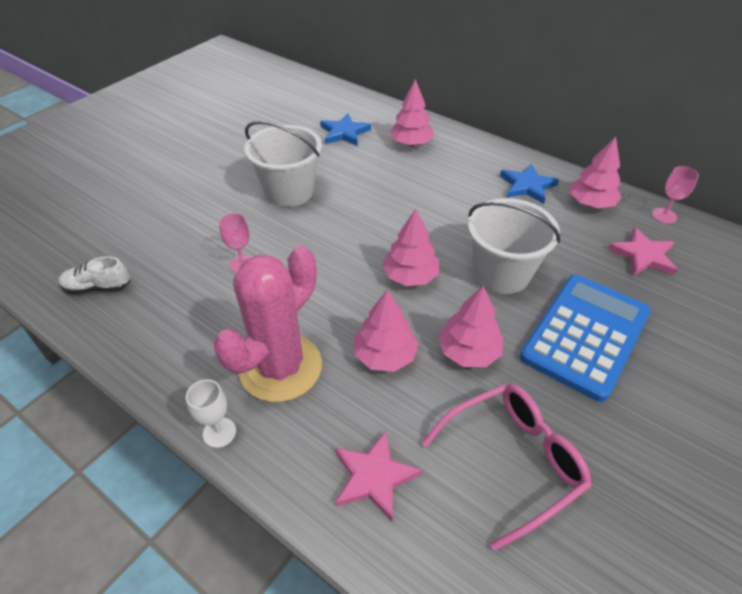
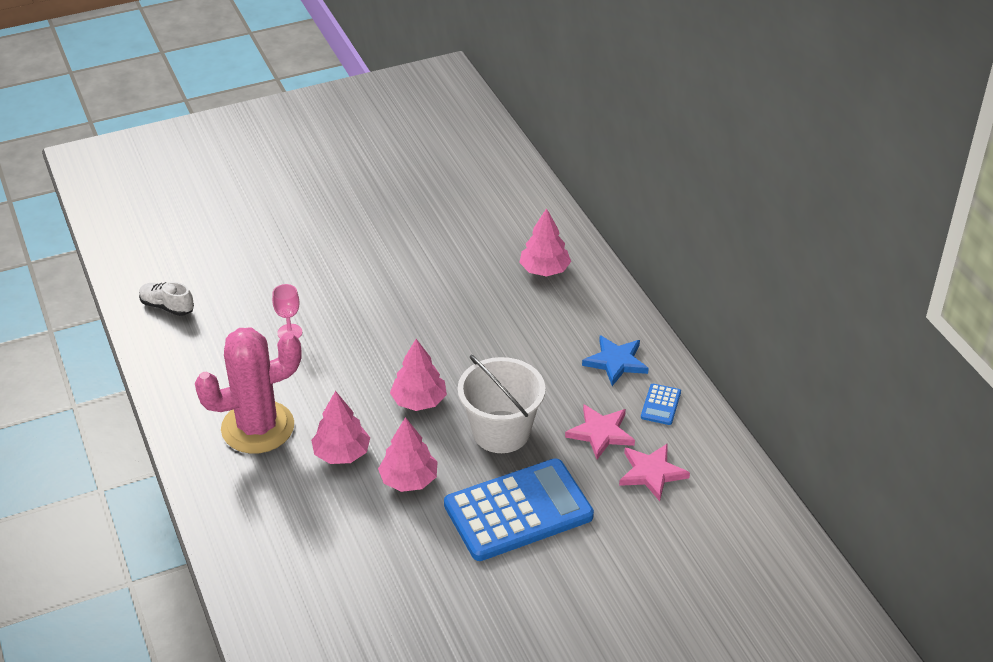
camera: 30 degrees right, 5 degrees down
white goblet [186,379,236,448] -> none
white bucket [244,121,322,207] -> none
blue star [320,113,371,146] -> none
pink star [335,431,422,521] -> pink star moved to [565,404,635,459]
pink glasses [422,384,592,551] -> none
pink tree [570,137,622,208] -> blue calculator [641,384,681,425]
pink goblet [652,166,699,224] -> none

